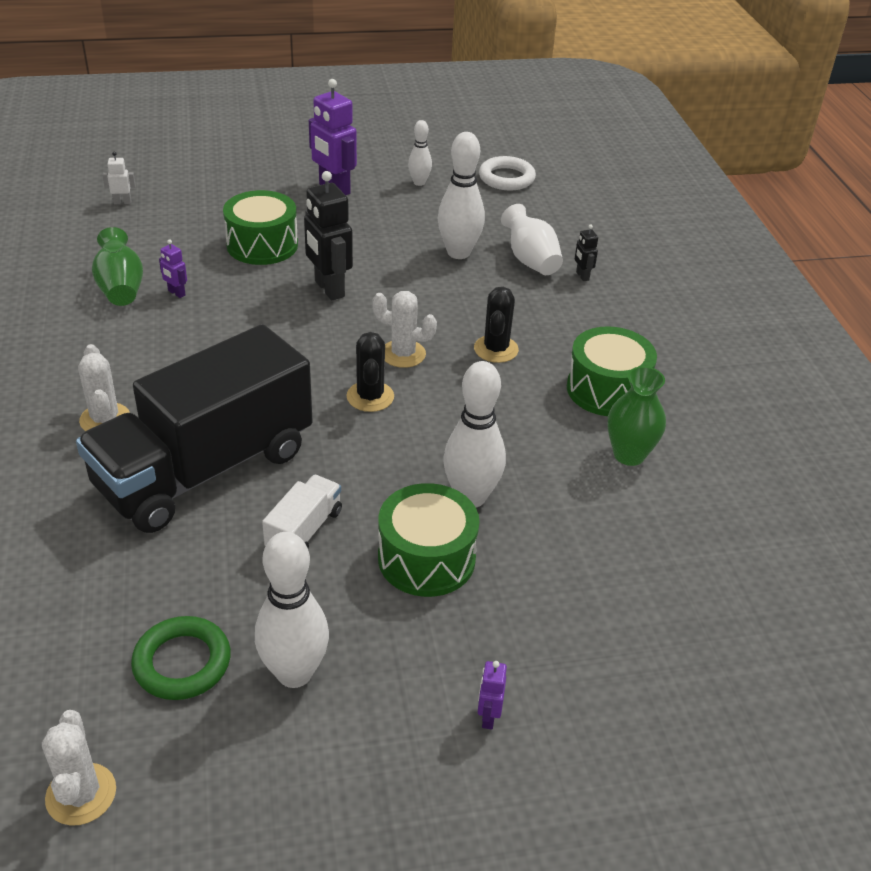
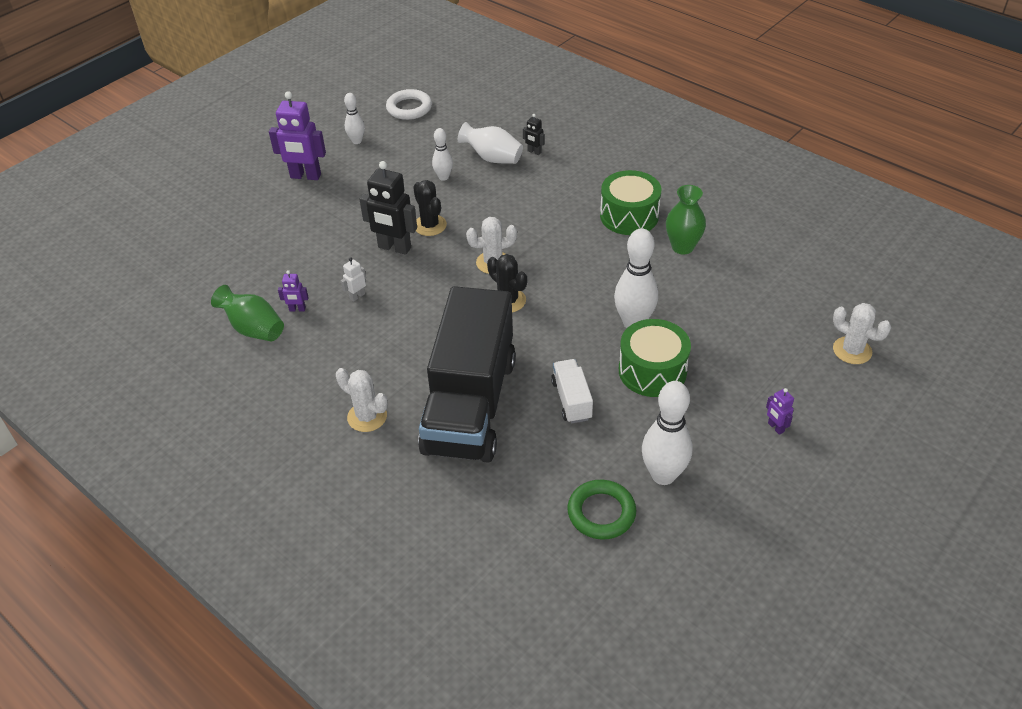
camera: 35 degrees left, 5 degrees up
white cactus [42,710,116,826] -> white cactus moved to [833,303,891,364]
white robot [102,152,136,204] -> white robot moved to [341,257,366,302]
green drum [223,190,298,265] -> none
white bowling pin [438,132,485,259] -> white bowling pin [432,128,453,181], size x0.56
black cactus [474,287,519,363] -> black cactus moved to [413,180,447,236]

